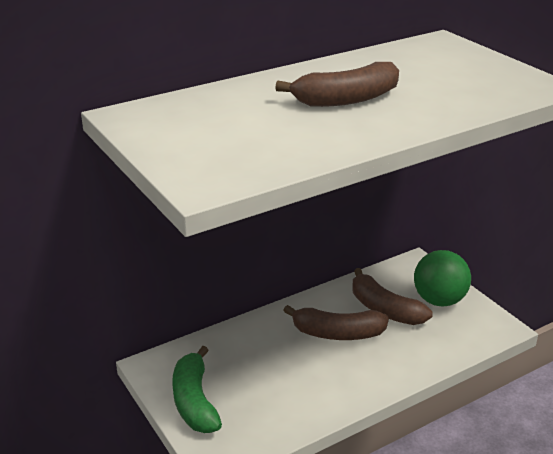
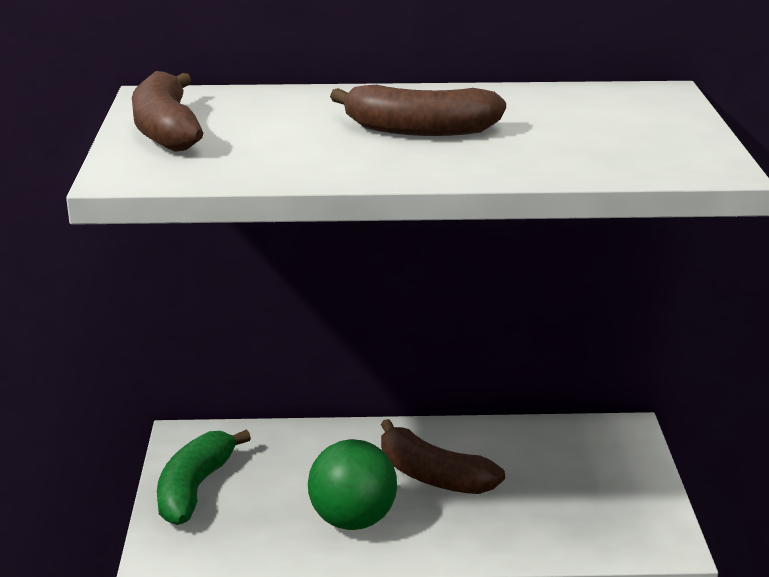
camera: 30 degrees right, 5 degrees down
brown banana [352,268,433,325] -> brown banana moved to [132,71,203,152]
green ball [414,250,471,307] -> green ball moved to [308,439,397,530]

